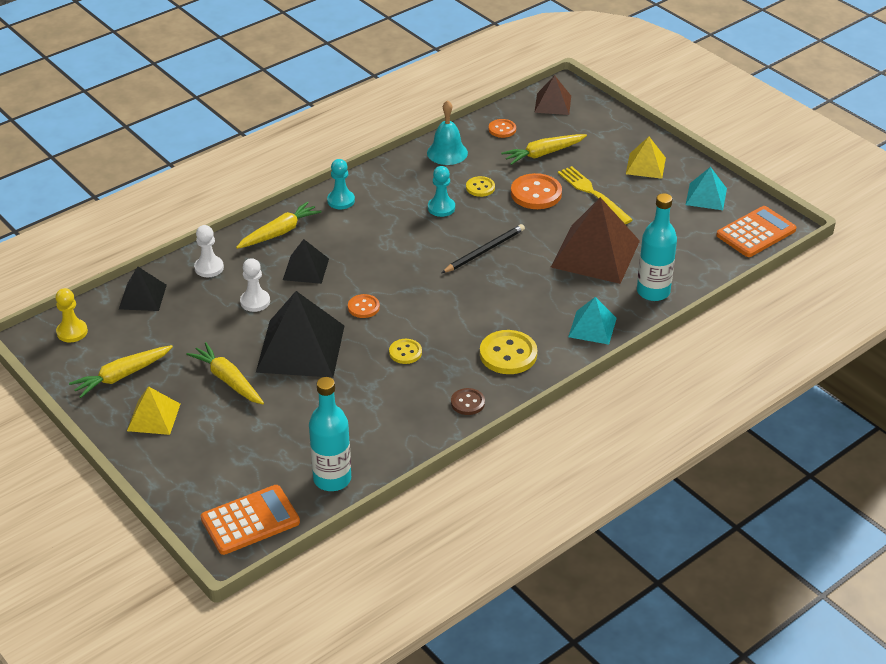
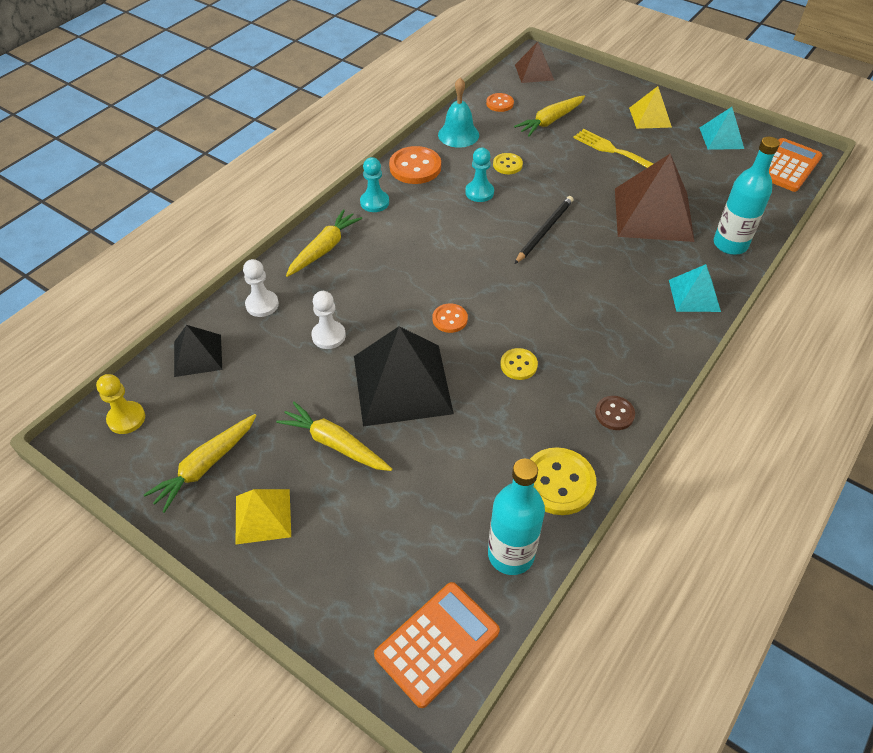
camera: 15 degrees left, 10 degrees up
black pyramid [283,239,329,284] -> none
yellow button [480,330,537,374] -> yellow button moved to [530,447,596,515]
orange button [511,173,562,209] -> orange button moved to [389,146,441,184]

